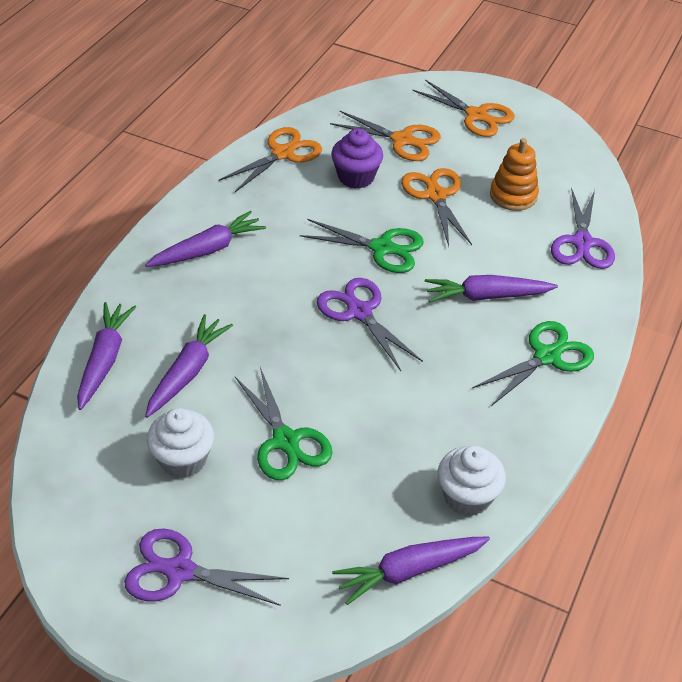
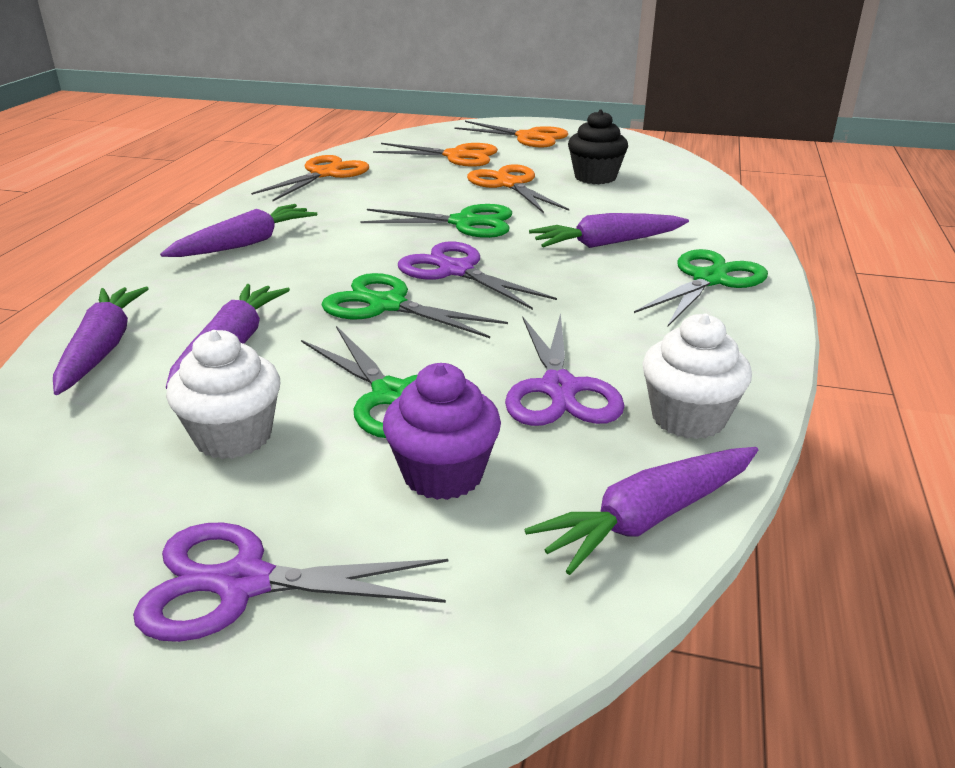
camera: 10 degrees left, 15 degrees down
purple cupcake [331,129,383,189] -> purple cupcake moved to [383,363,501,500]
orange stacking toy [490,138,539,211] -> black cupcake [568,109,628,184]
purple scissors [551,188,615,269] -> purple scissors moved to [505,313,625,426]
none -> green scissors [321,273,508,338]

